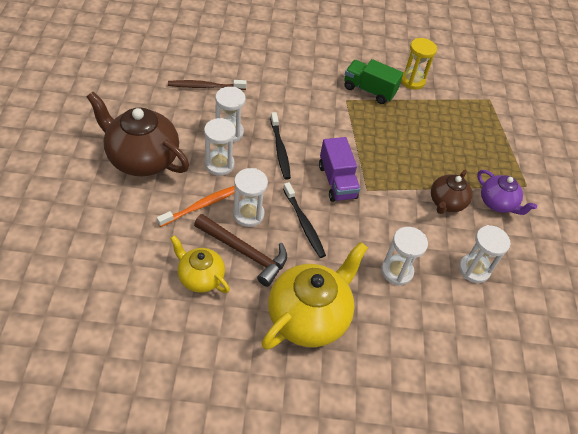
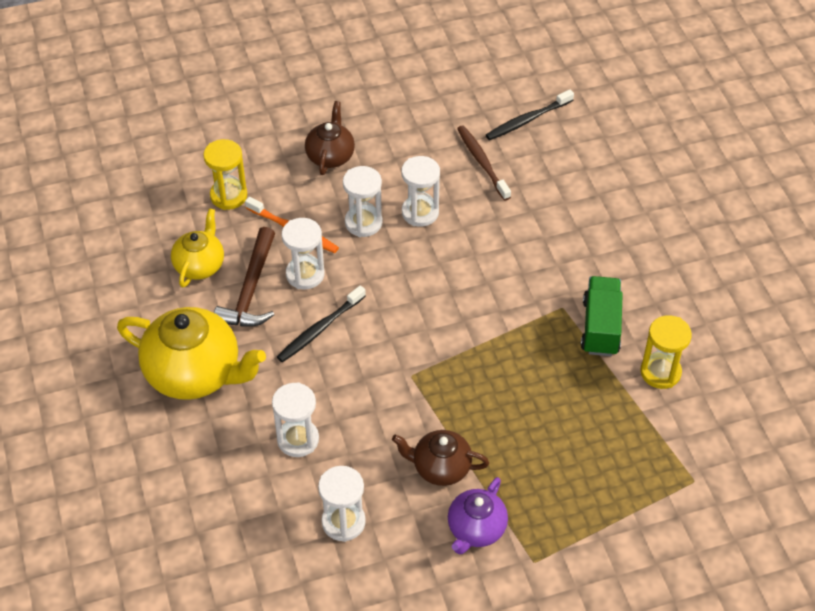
camera: 75 degrees right, 0 degrees up
brown teapot [87,92,189,176] -> brown teapot [305,101,355,175], size x0.57
black toothbrush [270,112,291,179] -> black toothbrush moved to [486,89,574,140]
purple truck [319,137,360,202] -> none
none -> yellow hourglass [203,139,247,210]

